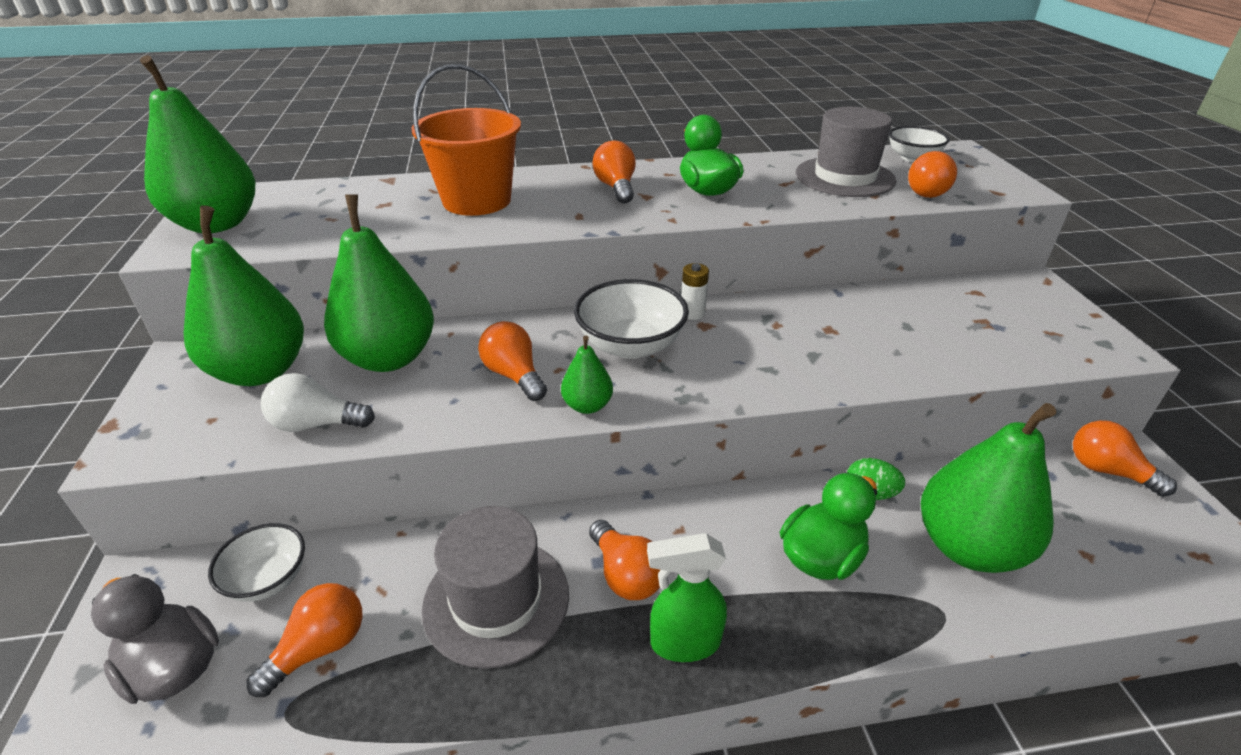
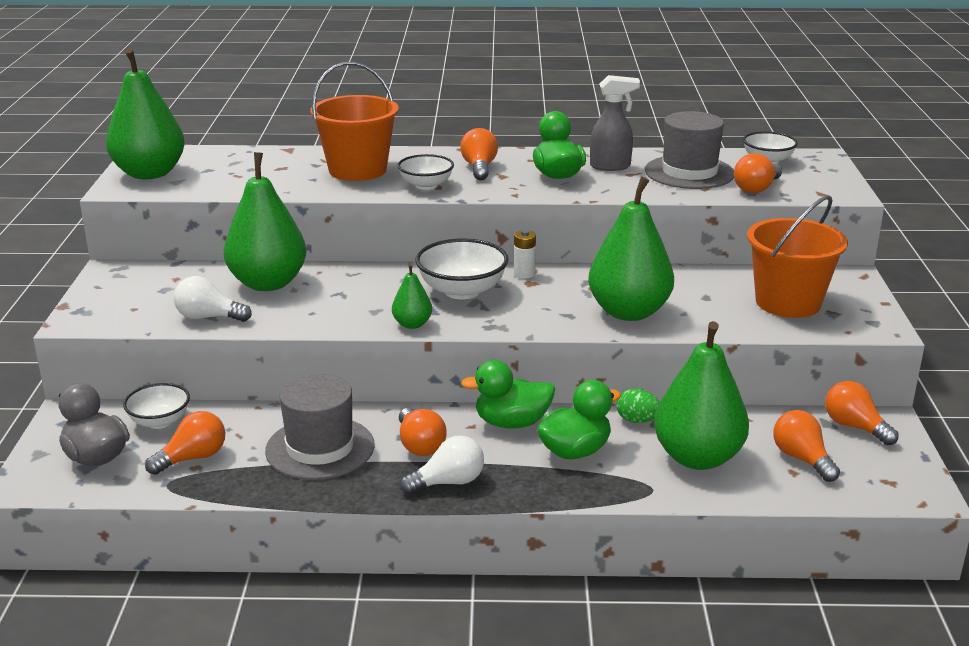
camera: 10 degrees right, 10 degrees down
green pear [184,205,304,386] -> green pear moved to [588,176,674,321]
orange light bulb [478,321,547,401] -> orange light bulb moved to [773,410,840,482]
green spray bottle [647,533,727,662] -> white light bulb [400,435,484,494]
none -> white bowl [397,154,454,190]
none -> green duck [461,360,555,429]
none -> grey spray bottle [590,75,640,171]
none -> orange bucket [747,195,848,318]

